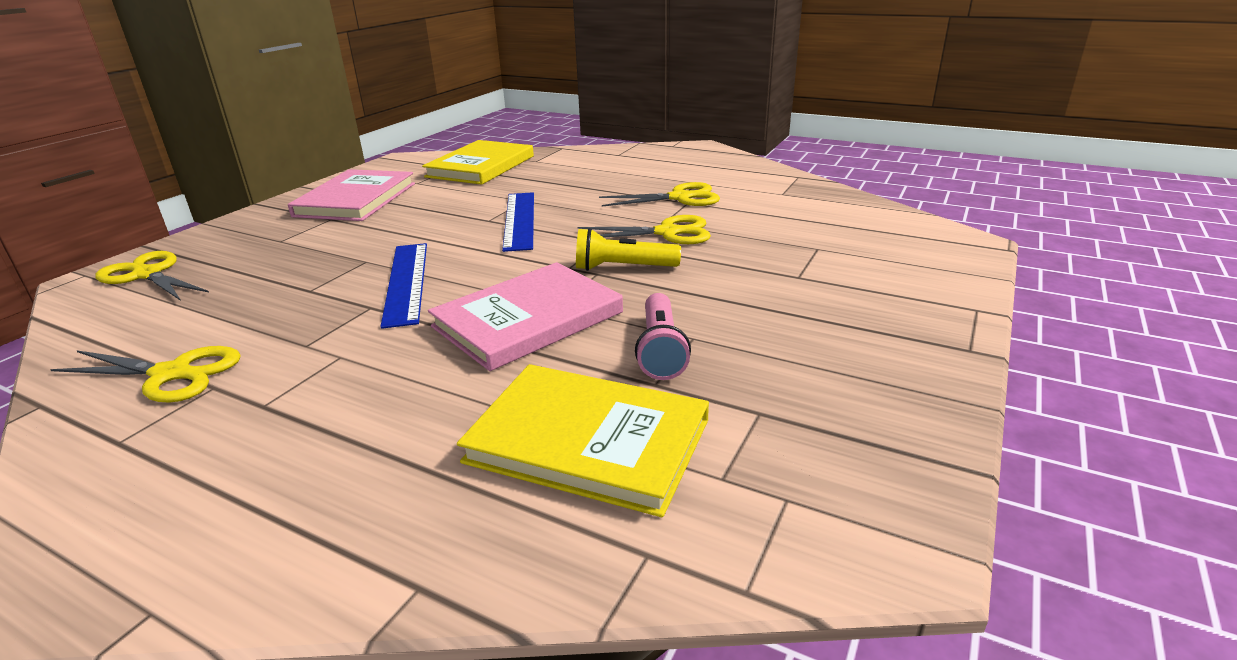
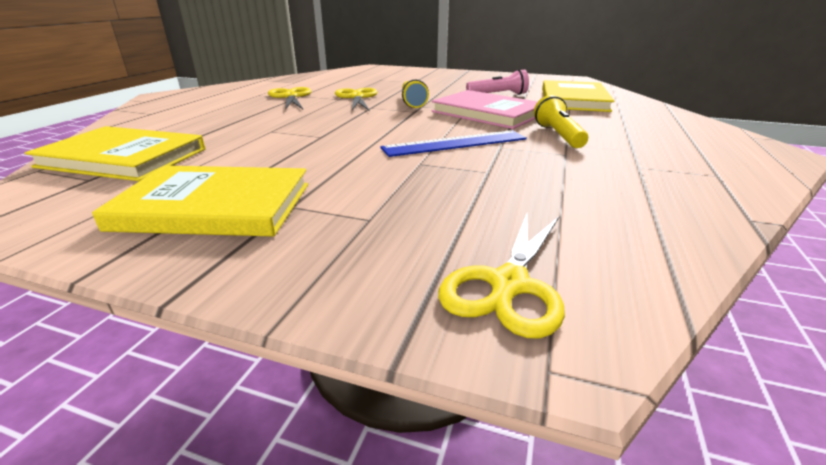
camera: 100 degrees left, 0 degrees up
yellow scissors [50,346,241,403] -> none
pink book [288,169,415,221] -> yellow book [92,166,308,237]
blue ruler [502,192,534,252] -> none
none -> yellow flashlight [534,95,588,148]

